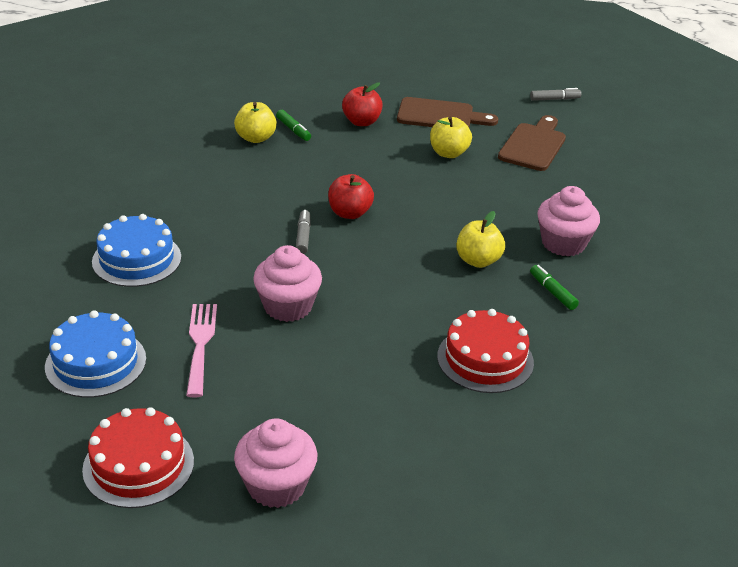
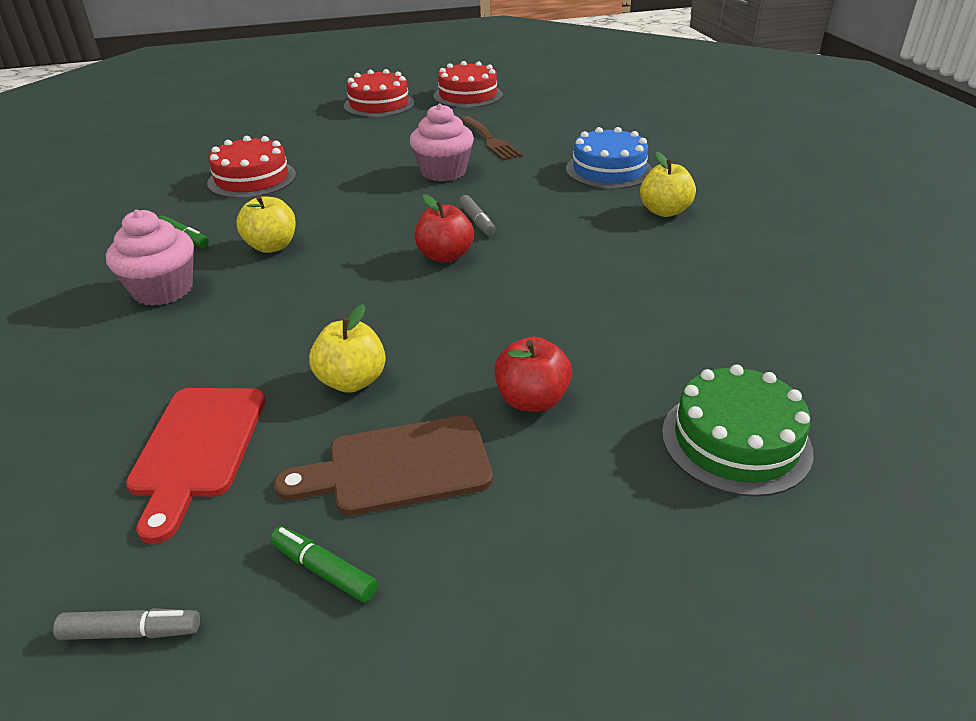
camera: 160 degrees right, 0 degrees up
blue cake [45,310,146,398] -> none
pink fork [186,304,217,397] -> brown fork [460,116,523,160]
yellow apple [234,102,277,143] -> yellow apple moved to [640,152,696,217]
pink cupcake [234,418,318,508] -> red cake [344,69,415,117]
green marker [276,110,311,141] -> green marker moved to [270,526,378,602]
brown cutting board [498,115,566,171] -> red cutting board [126,388,265,544]
grey marker [530,88,581,101] -> grey marker turned 150 degrees counterclockwise [53,608,200,640]
none -> green cake [662,364,813,497]

